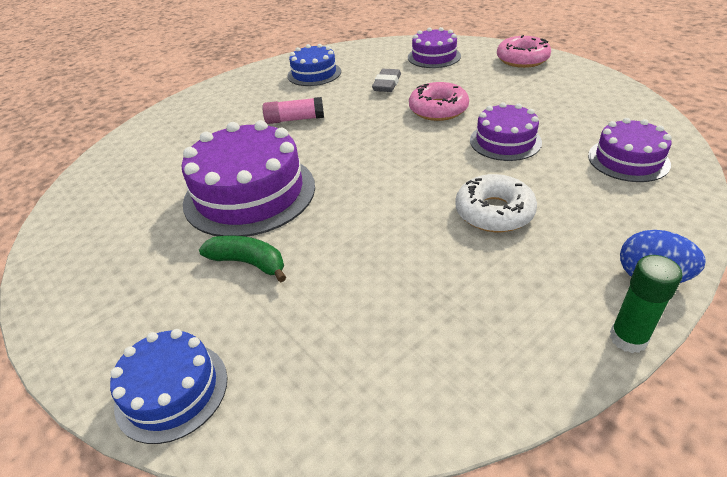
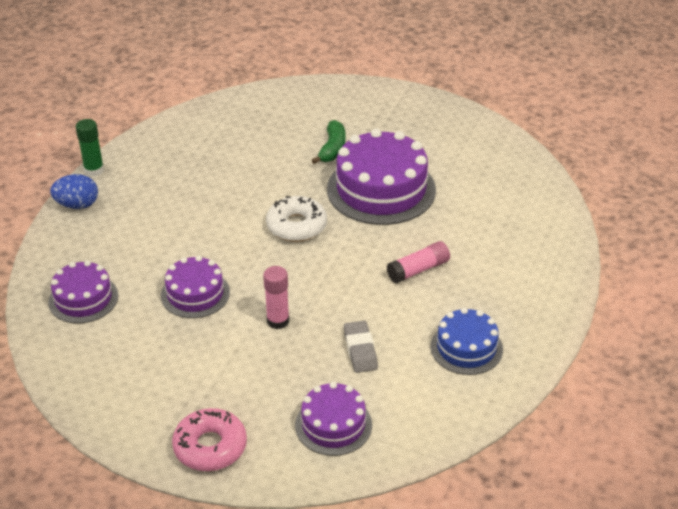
camera: 150 degrees right, 0 degrees up
blue cake [110,329,228,444] -> none
green banana [199,236,286,282] -> green banana turned 75 degrees counterclockwise [312,120,345,164]
pink donut [409,82,469,121] -> pink glue stick [263,266,289,329]
white donut [455,174,537,232] -> white donut moved to [266,196,327,242]

